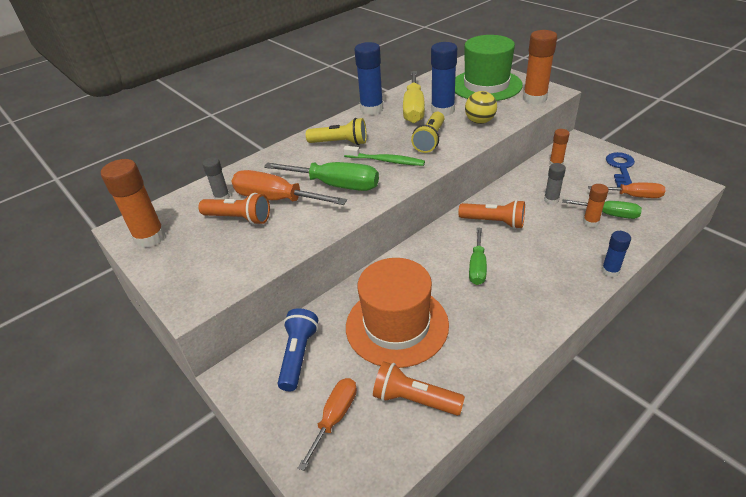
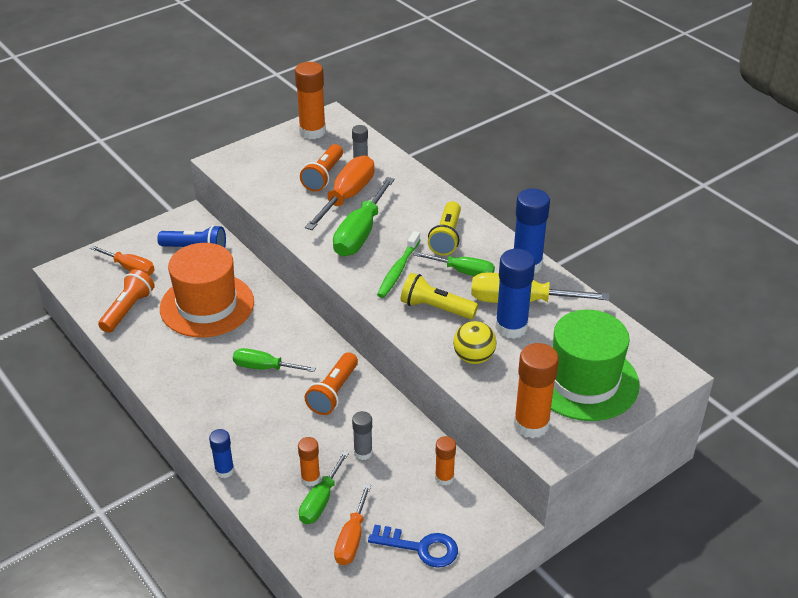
camera: 90 degrees right, 0 degrees up
none -> green screwdriver [414,252,495,276]

